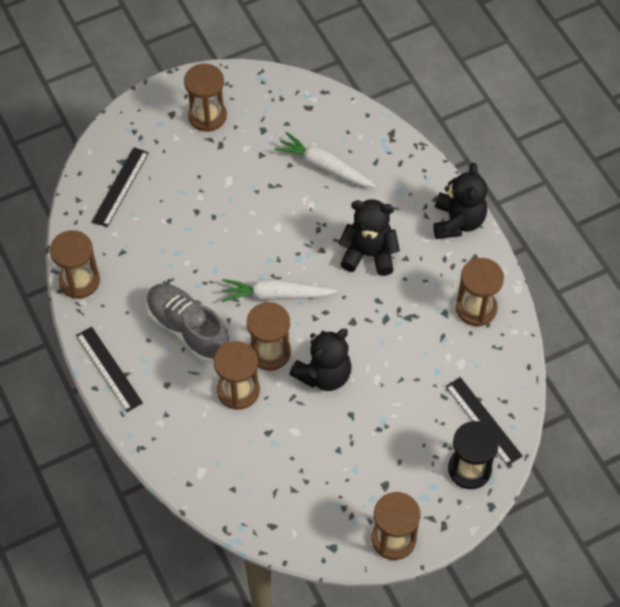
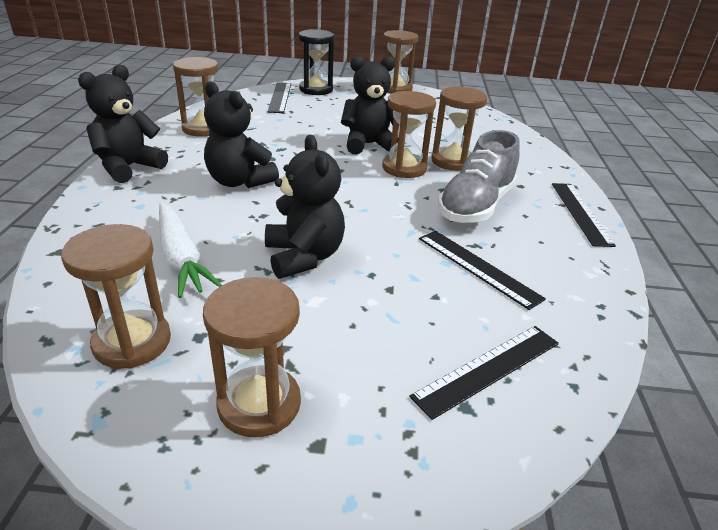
camera: 150 degrees left, 25 degrees down
brown hourglass [50,230,100,299] -> brown hourglass moved to [61,224,171,369]
grey shoe [146,284,230,363] -> grey shoe turned 45 degrees clockwise [438,130,520,223]
white carrot [222,279,337,302] -> none
none -> black teddy bear [265,135,345,279]
none -> black ruler [419,231,546,310]

